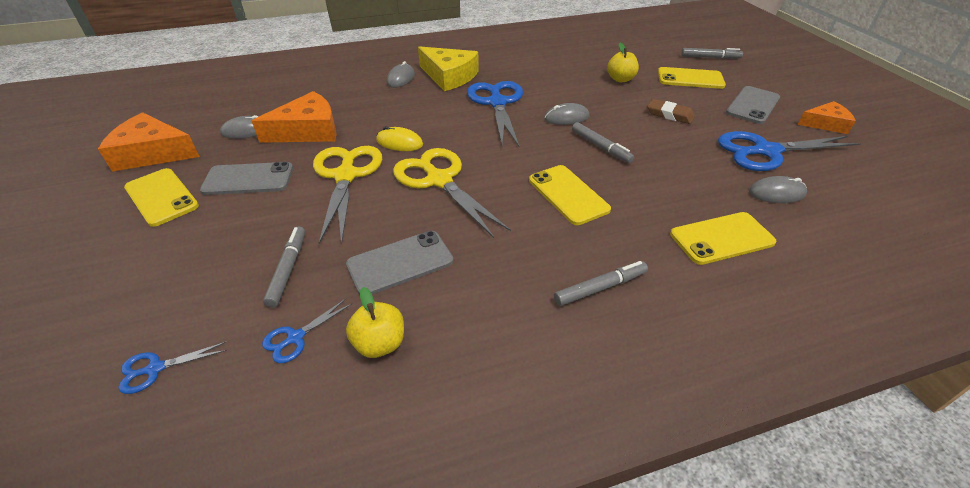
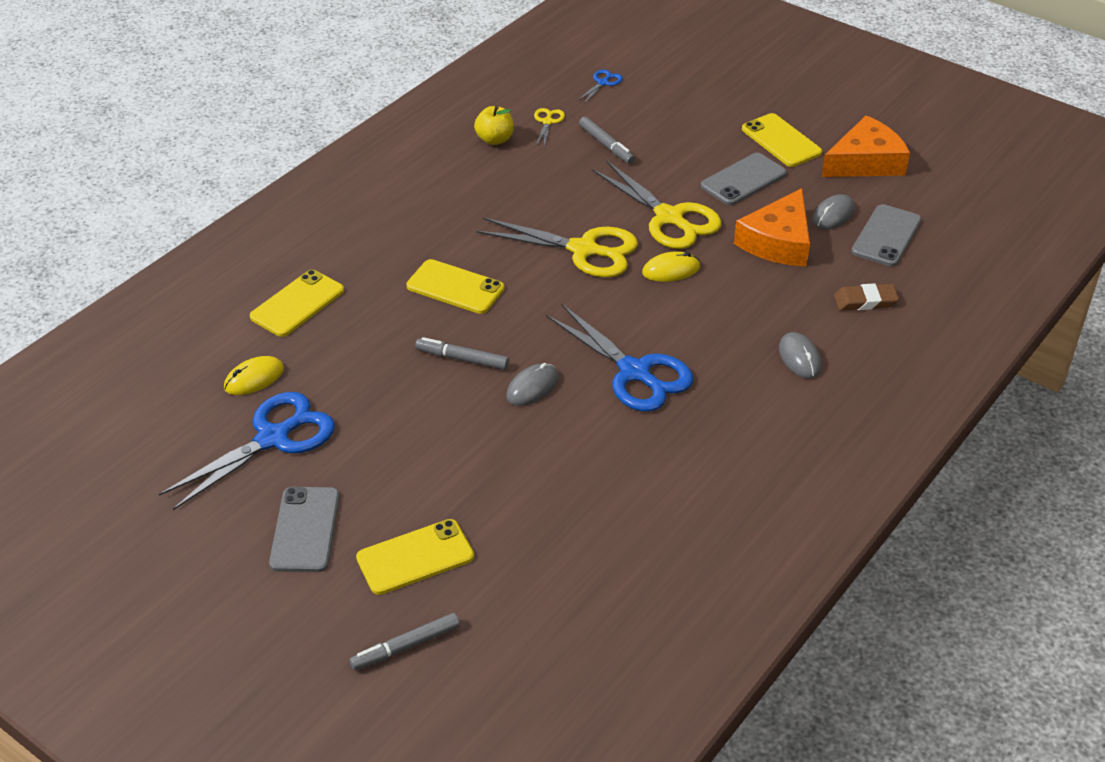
camera: 145 degrees right, 0 degrees up
yellow phone [124,168,199,227] -> yellow phone turned 45 degrees clockwise [742,113,822,167]
blue scissors [262,299,352,363] -> yellow scissors [534,108,565,147]
grey phone [346,231,454,295] -> grey phone moved to [851,204,922,267]
yellow cheese [418,46,479,91] -> none
grey marker [554,261,648,306] -> none
yellow apple [607,42,639,82] -> none
brown eraser [647,99,695,124] -> brown eraser moved to [834,283,899,311]
grey mouse [749,176,807,203] -> yellow mouse [224,356,284,395]
orange cheese [798,101,855,134] -> none

